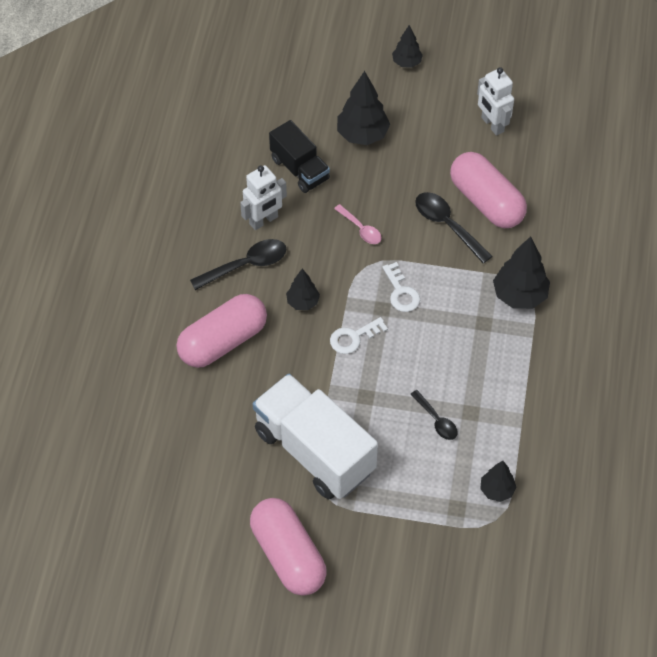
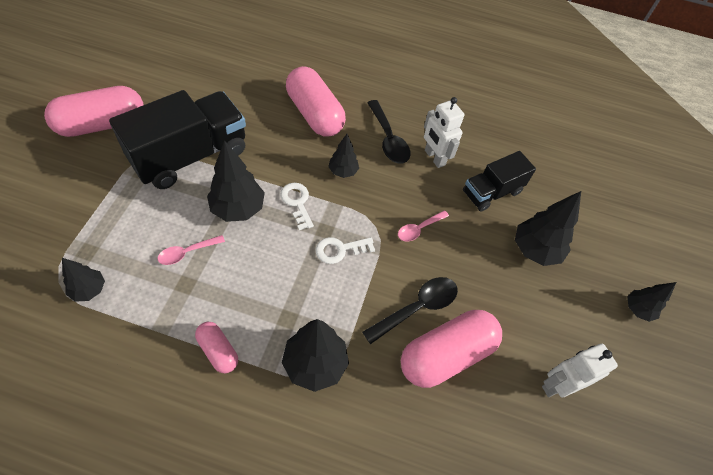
camera: 90 degrees right, 0 degrees up
white truck [253,374,378,499] -> black truck [109,90,246,189]
black spoon [410,390,458,440] -> pink spoon [158,235,225,265]
none -> pink capsule [195,322,238,373]
none -> black tree [207,140,265,222]

